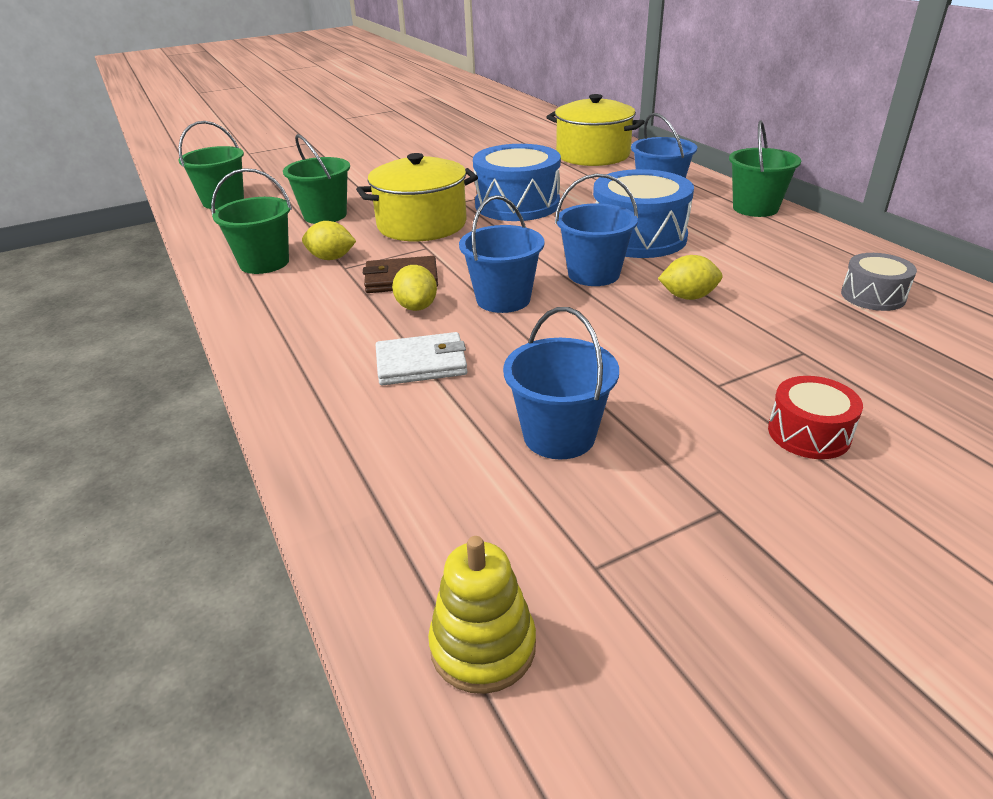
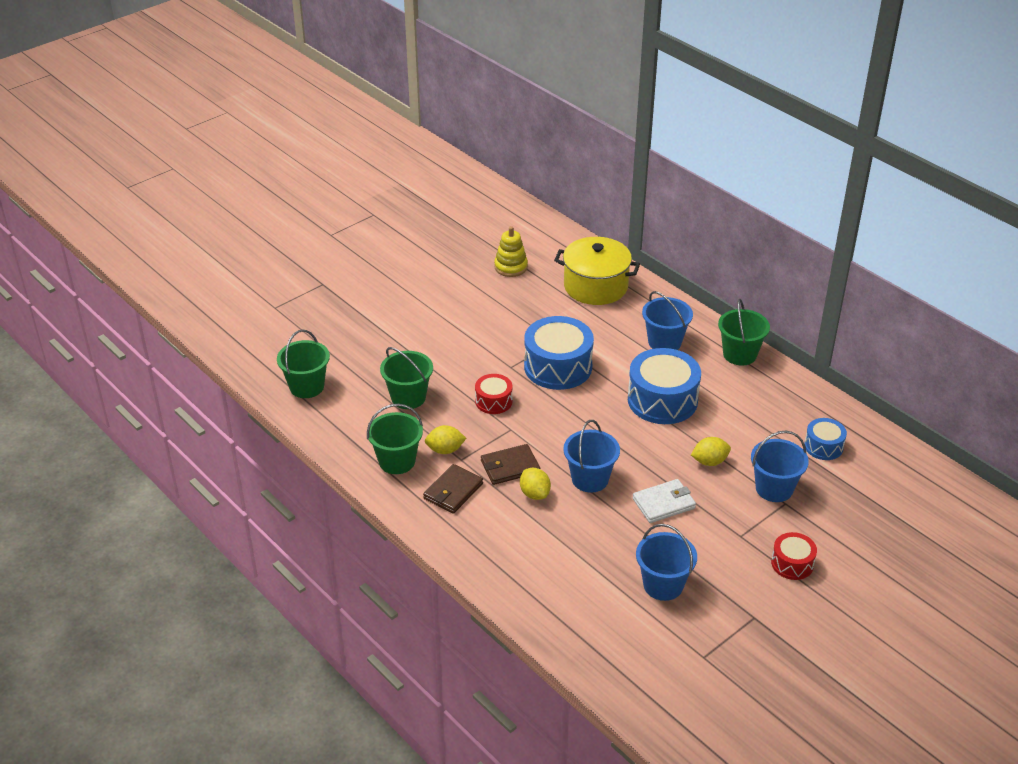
camera: 15 degrees left, 5 degrees up
yellow pot [356,153,478,241] -> red drum [475,374,513,414]
white wallet [376,332,468,385] -> white wallet moved to [632,479,696,523]
yellow stacking toy [428,536,536,694] -> yellow stacking toy moved to [494,226,528,277]
blue bucket [555,174,638,286] -> blue bucket moved to [751,431,809,502]
grey drum [841,253,917,311] -> blue drum [804,418,847,460]
none -> brown wallet [423,464,483,514]

